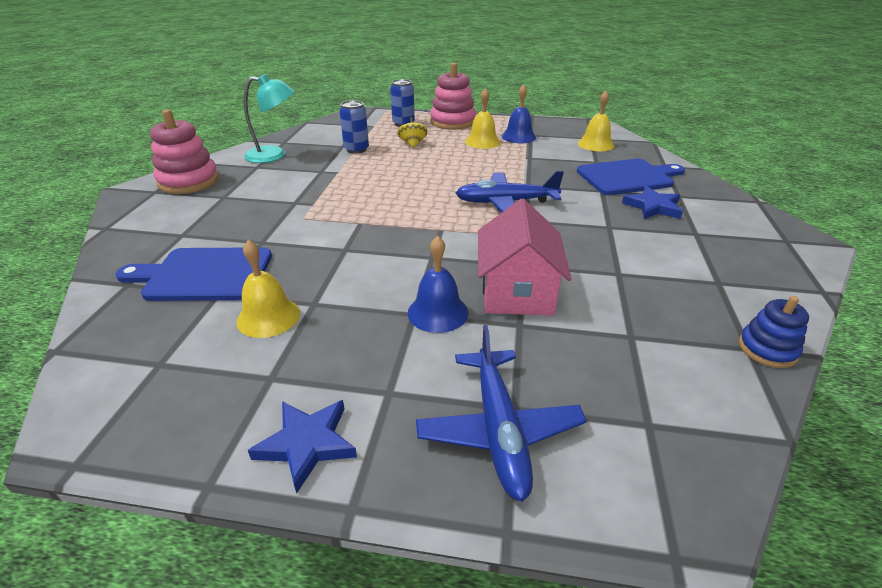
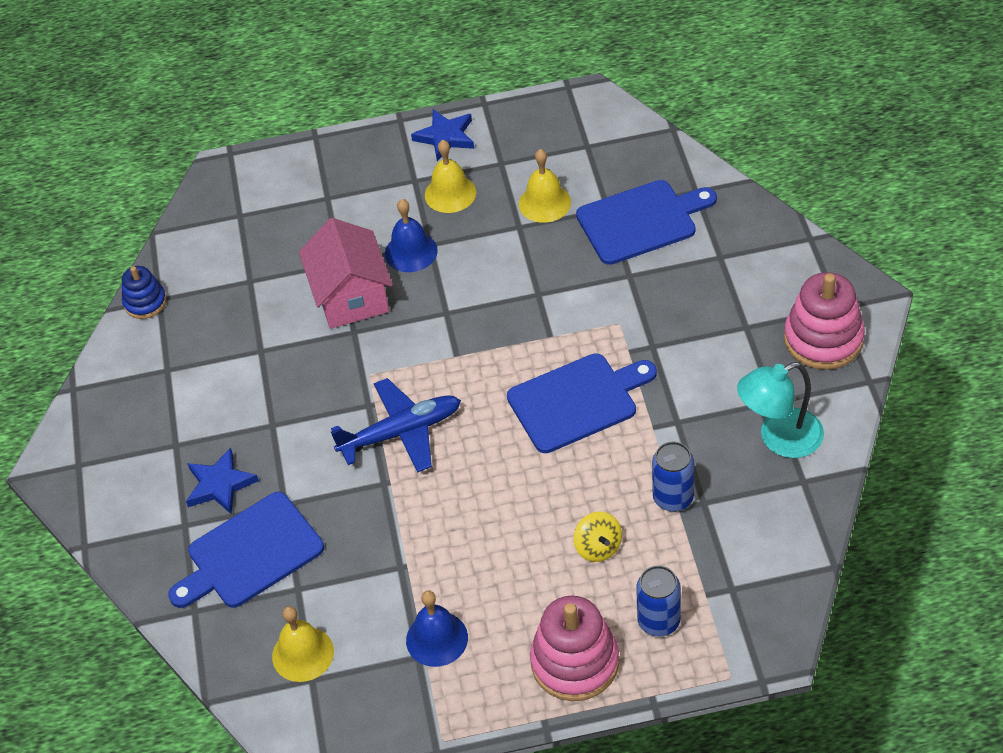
camera: 165 degrees right, 15 degrees up
blue plane [416,325,587,502] -> none
yellow bell [465,88,500,149] -> yellow bell moved to [425,140,476,213]
none -> blue cutting board [507,353,657,453]

